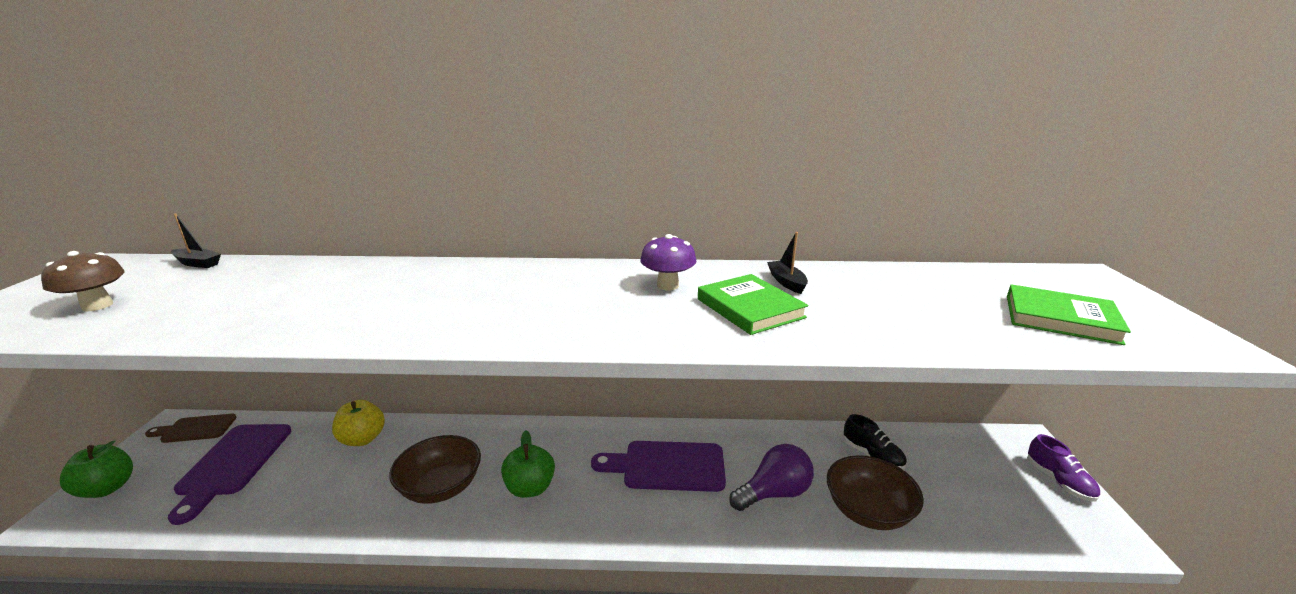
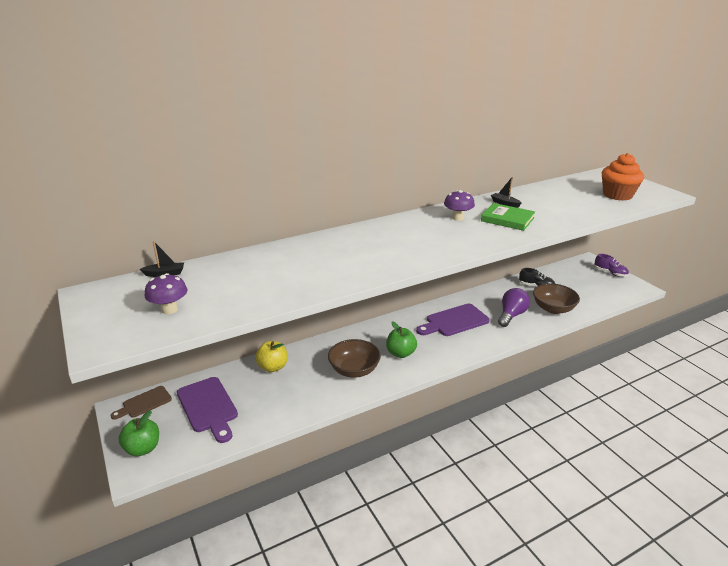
camera: 30 degrees left, 5 degrees up
brown mushroom [41,251,125,312] -> purple mushroom [145,273,188,314]
green book [1007,284,1131,345] -> orange cupcake [602,153,644,201]

